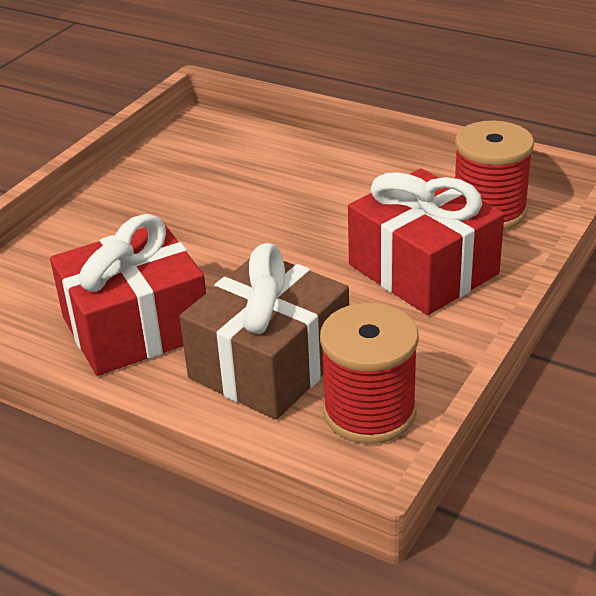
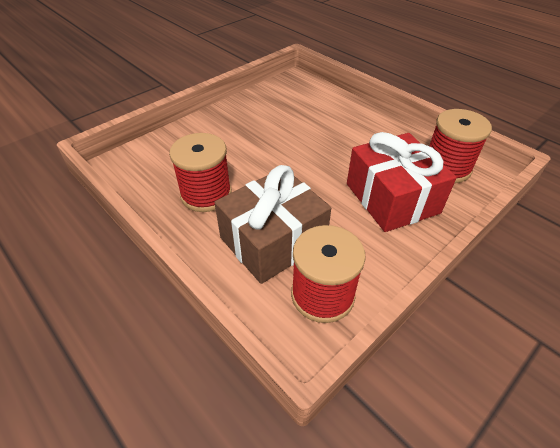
camera: 15 degrees right, 10 degrees up
red gift [50,214,206,376] -> red spool [169,133,232,212]

